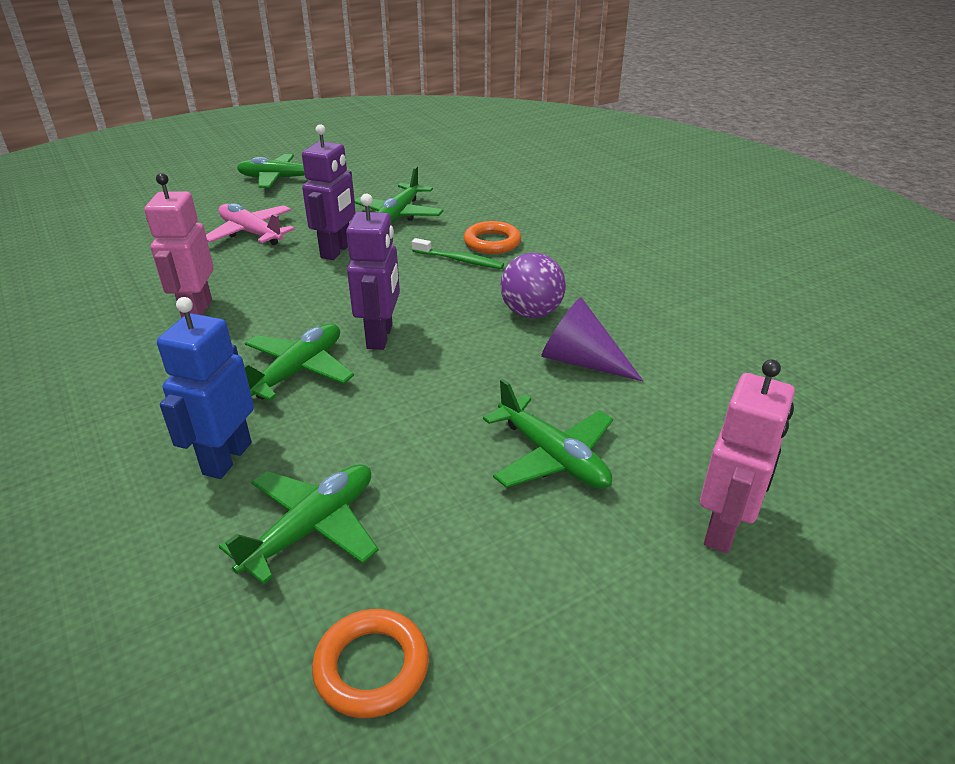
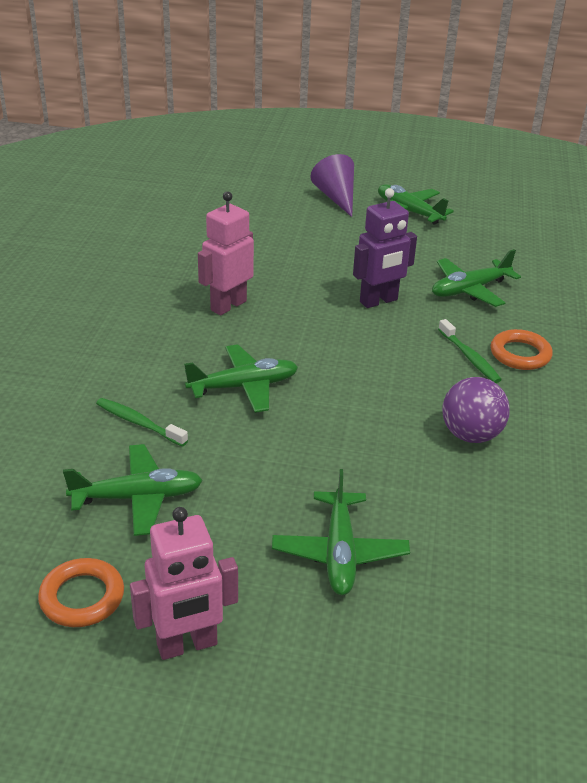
camera: 40 degrees right, 0 degrees up
blue robot [157,297,254,479] -> green toothbrush [96,398,188,447]
pink plane [206,203,295,245] -> none
purple robot [346,194,400,350] -> none
purple cone [541,297,643,381] -> purple cone moved to [310,154,354,217]
pink robot [700,359,795,553] -> pink robot moved to [130,507,238,660]

